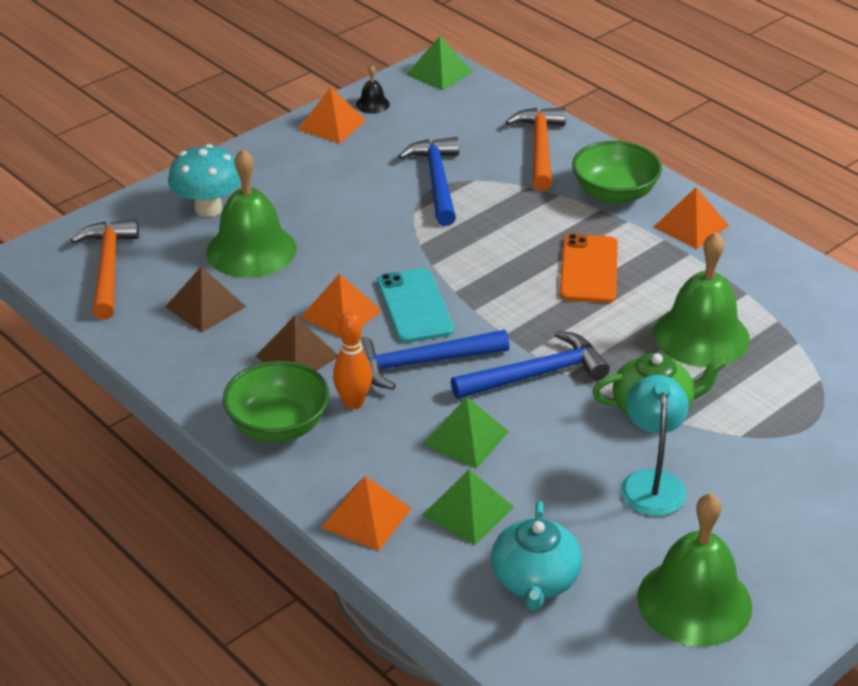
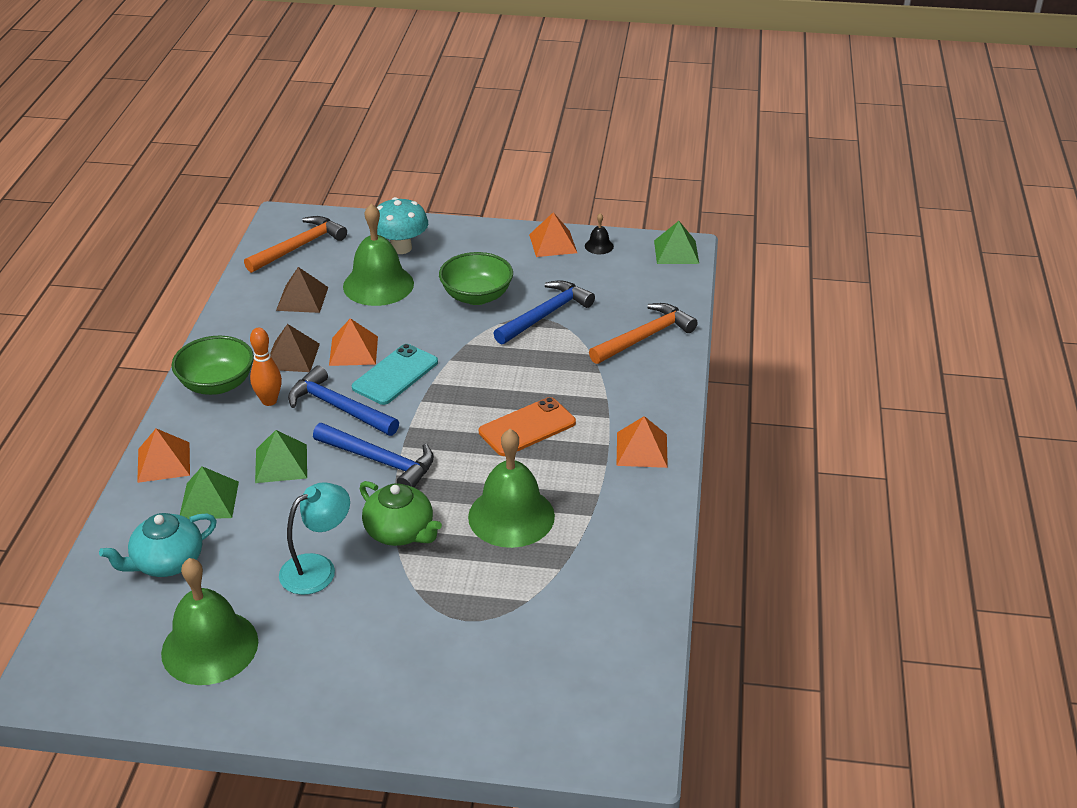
camera: 50 degrees right, 0 degrees up
green bowl [572,141,662,204] -> green bowl moved to [439,252,513,305]

